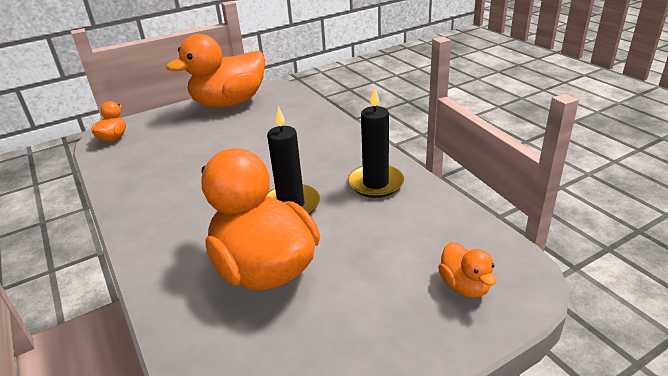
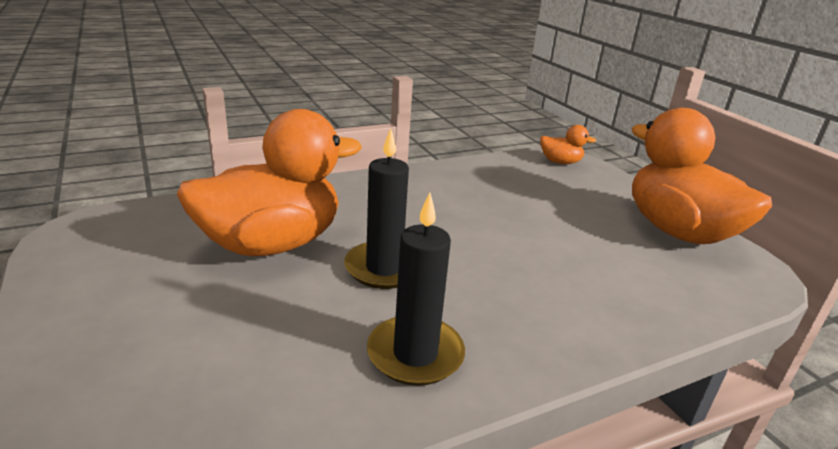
camera: 90 degrees right, 5 degrees down
orange duck [438,242,496,298] -> none

